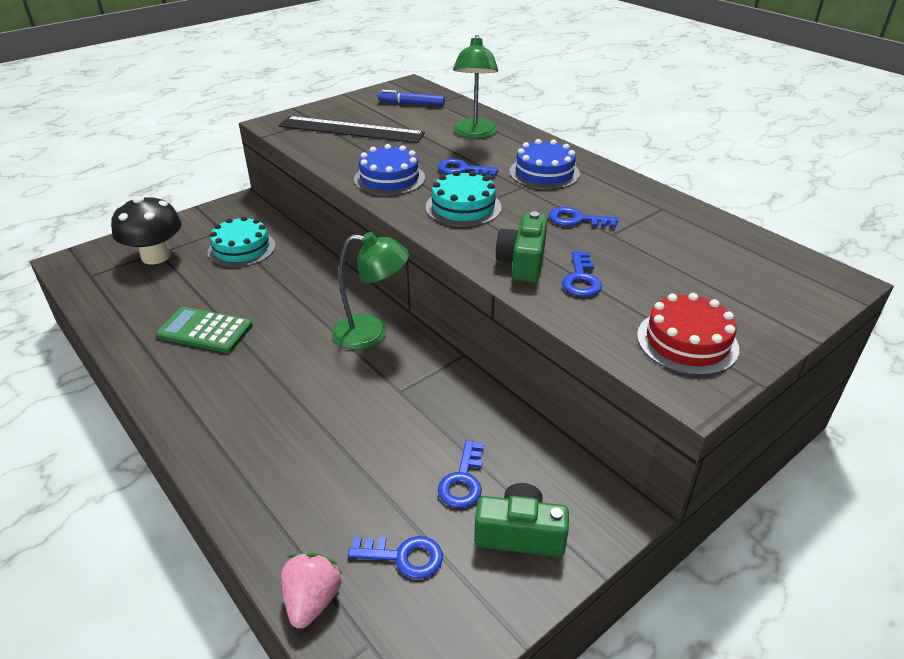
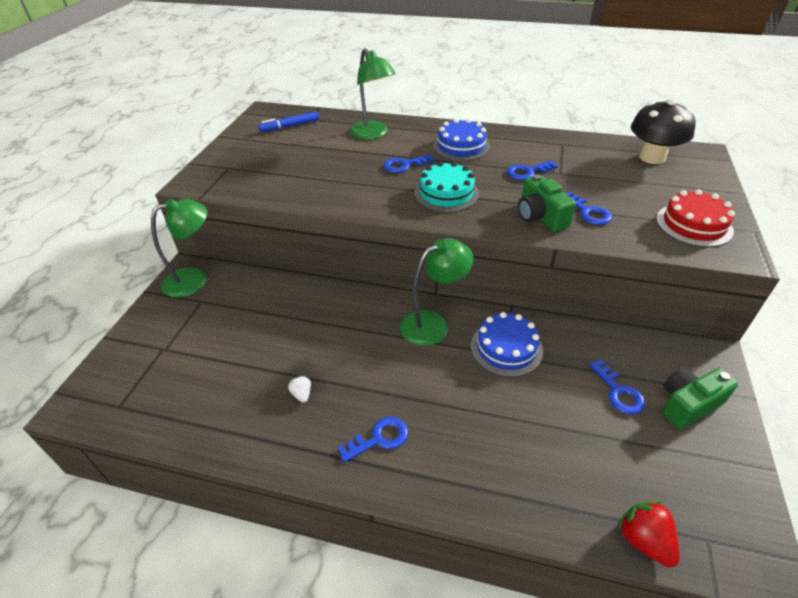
camera: 35 degrees left, 5 degrees up
black mushroom [111,195,182,264] -> black mushroom moved to [631,99,696,164]
green calculator [156,307,253,353] -> white strawberry [288,376,311,403]
turquoise cake [207,216,276,268] -> none
black ruler [278,116,425,143] -> none
pink strawberry [281,553,342,629] -> red strawberry [617,501,680,568]
blue key [348,536,443,579] -> blue key moved to [338,417,408,462]
blue cake [354,144,425,196] -> blue cake moved to [471,312,543,377]
none -> green lamp [151,199,207,298]

